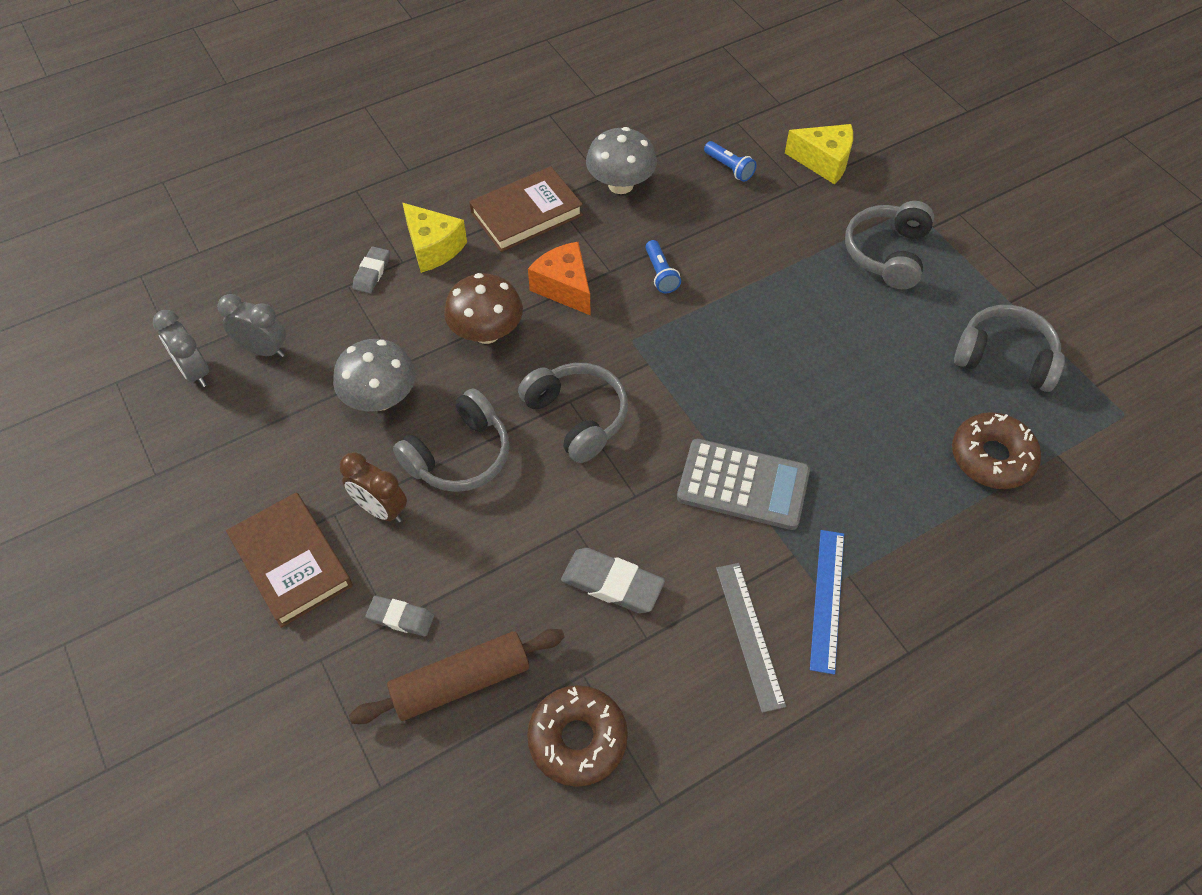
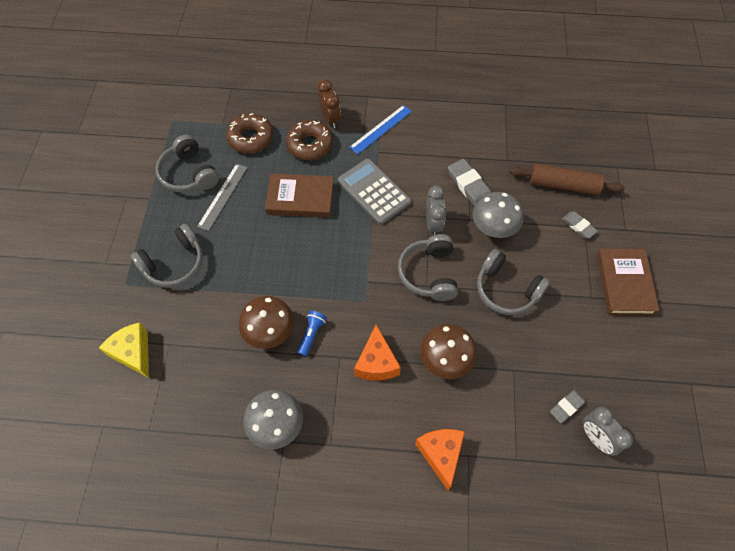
camera: 145 degrees left, 5 degrees up
grey clock [153,310,209,387] -> grey clock moved to [426,186,447,236]
grey mushroom [333,339,416,412] -> grey mushroom moved to [473,192,523,238]
brown clock [340,452,407,523] -> brown clock moved to [318,80,341,128]
grey eraser [353,247,390,293] -> grey eraser moved to [550,389,586,423]
grey headphones [393,389,509,492] -> grey headphones turned 135 degrees counterclockwise [477,249,550,315]
yellow cheese [402,203,467,273] -> orange cheese [415,429,465,490]
brown book [469,166,583,252] -> brown book moved to [265,173,334,218]
brown donut [527,685,628,787] -> brown donut moved to [286,120,333,161]
blue flashlight [704,141,756,182] -> none
grey ruler [716,563,786,713] -> grey ruler moved to [197,163,248,231]
none -> brown mushroom [239,296,294,349]

